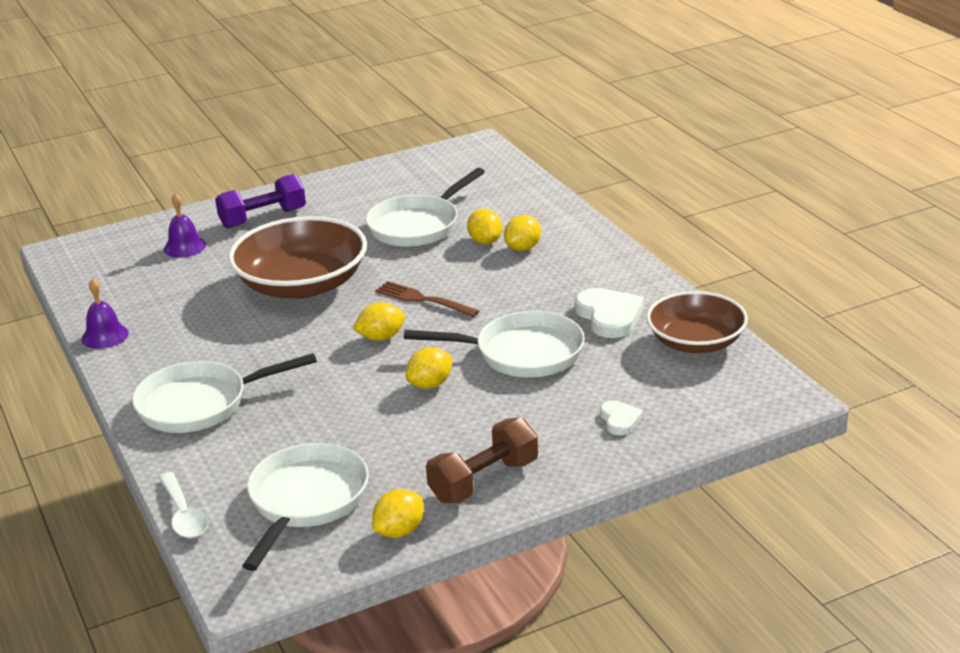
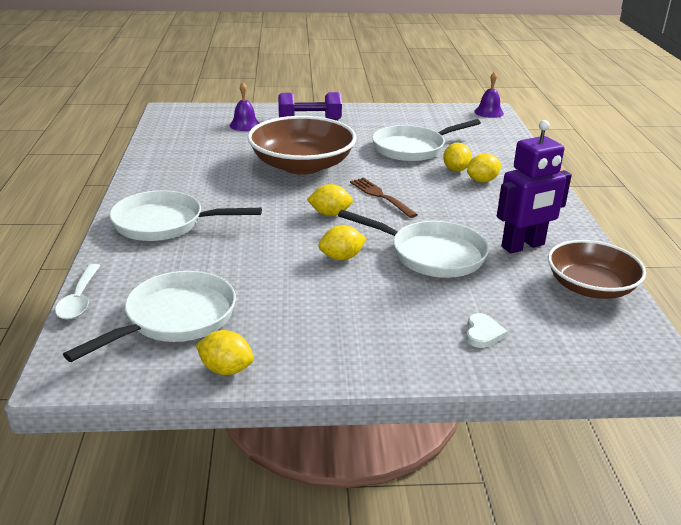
camera: 20 degrees right, 0 degrees up
purple bell [81,278,129,349] -> purple bell moved to [474,71,504,118]
yellow lemon [372,489,424,538] -> yellow lemon turned 45 degrees clockwise [196,330,254,375]
brown dumbbell [426,418,538,503] -> none
white heart [575,288,644,338] -> purple robot [497,120,572,253]

